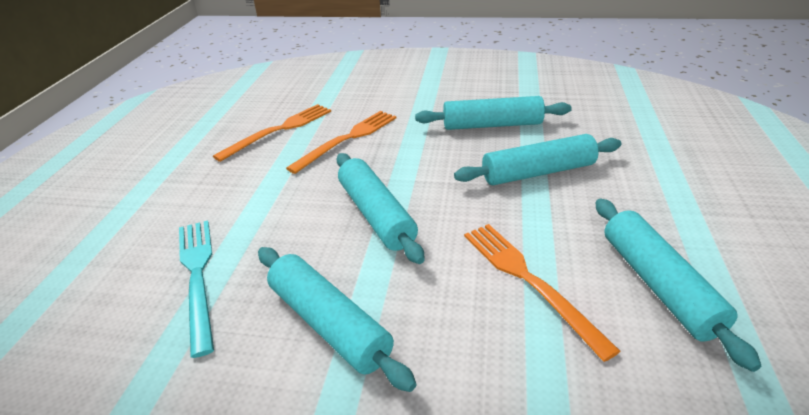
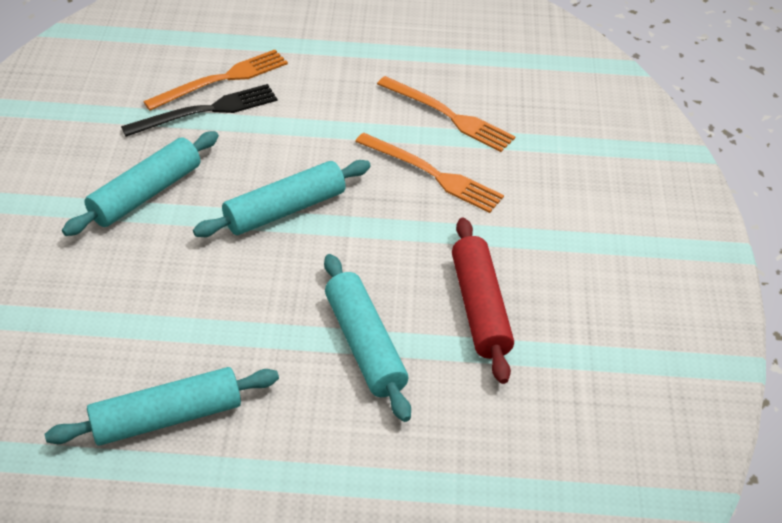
camera: 80 degrees right, 10 degrees up
turquoise fork [179,221,214,358] -> black fork [121,84,277,137]
turquoise rolling pin [415,96,572,130] -> red rolling pin [452,218,514,384]
orange fork [464,224,621,362] -> orange fork moved to [143,50,288,111]

